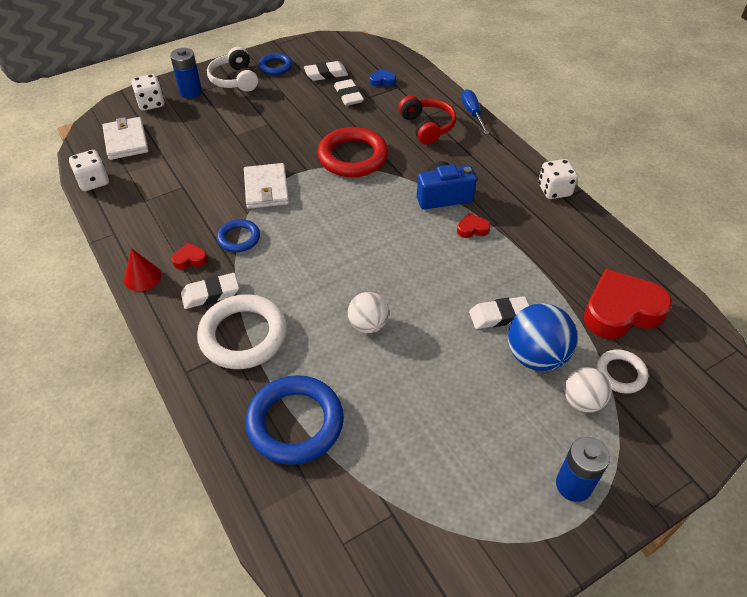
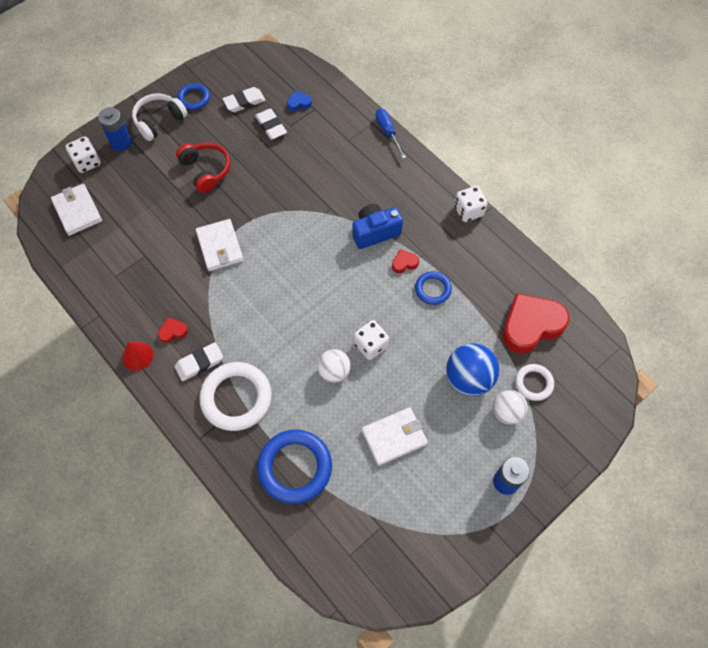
camera: 10 degrees left, 15 degrees up
white dice [69,150,109,191] -> white dice moved to [354,320,389,360]
white headphones [207,47,258,92] -> white headphones turned 75 degrees clockwise [132,93,188,141]
blue ring [217,219,260,252] -> blue ring moved to [415,271,452,305]
red ring [317,127,388,177] -> none
red headphones [398,95,456,145] -> red headphones moved to [176,142,230,193]
white eraser [469,296,529,329] -> none
none -> white wallet [362,407,428,466]

